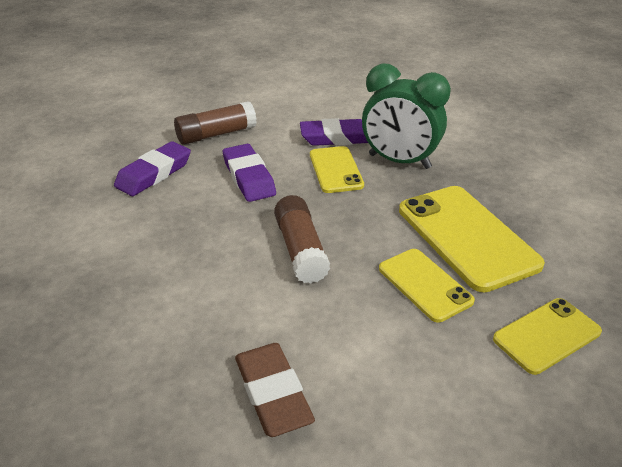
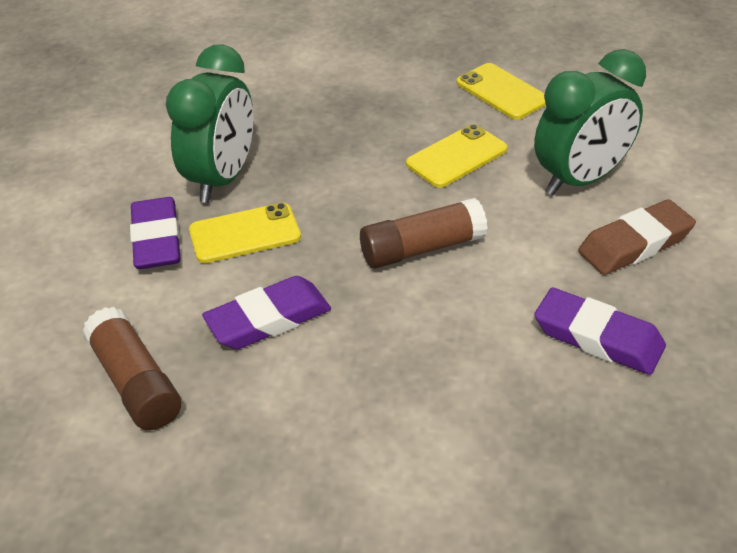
camera: 95 degrees left, 5 degrees up
purple eraser [114,141,191,196] -> purple eraser moved to [534,288,666,375]
yellow phone [399,186,545,292] -> none
none -> green clock [534,49,646,196]

